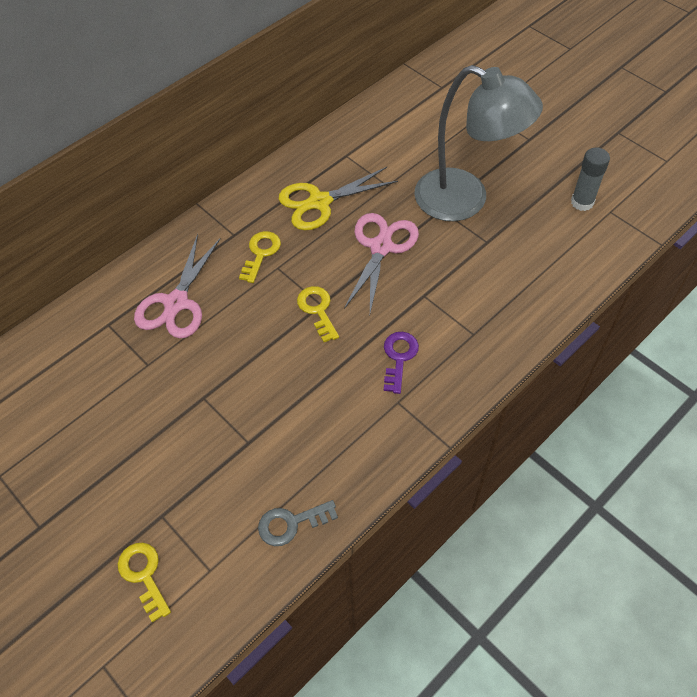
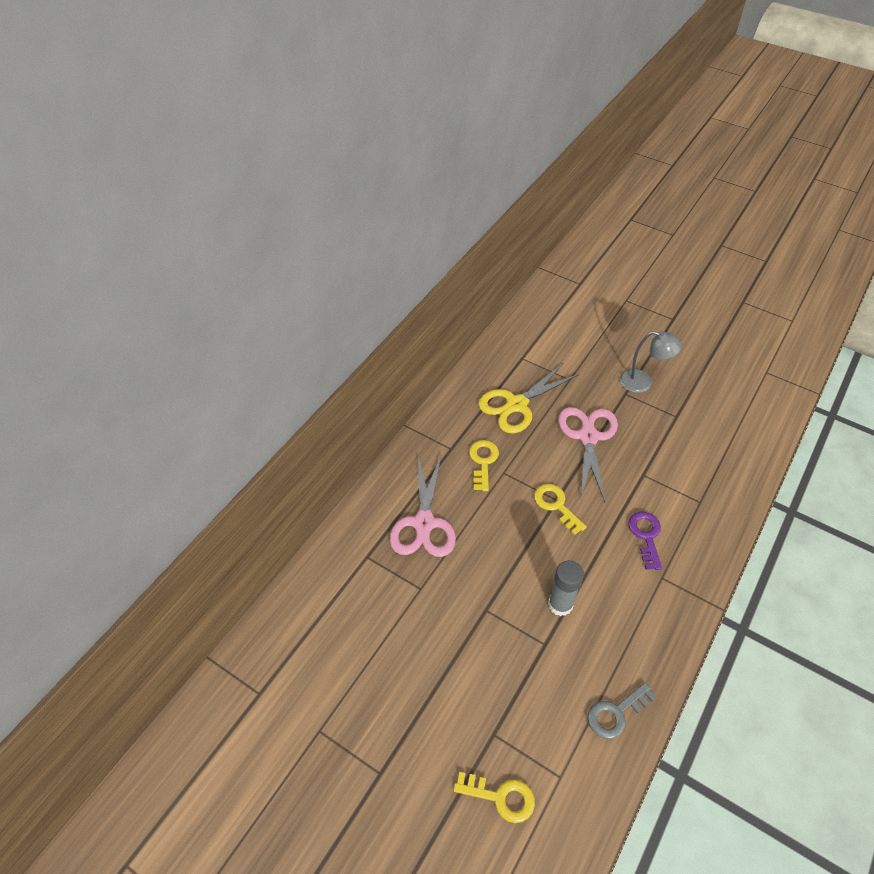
camera: 15 degrees left, 5 degrees down
yellow key [118,543,171,622] -> yellow key turned 150 degrees clockwise [454,772,535,823]
grey lamp [414,65,543,221] -> grey lamp [620,331,682,393], size x0.49
grey glue stick [571,148,610,211] -> grey glue stick moved to [548,560,584,616]

